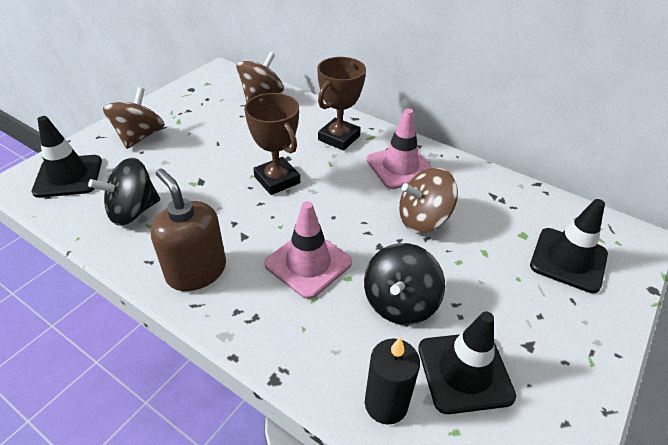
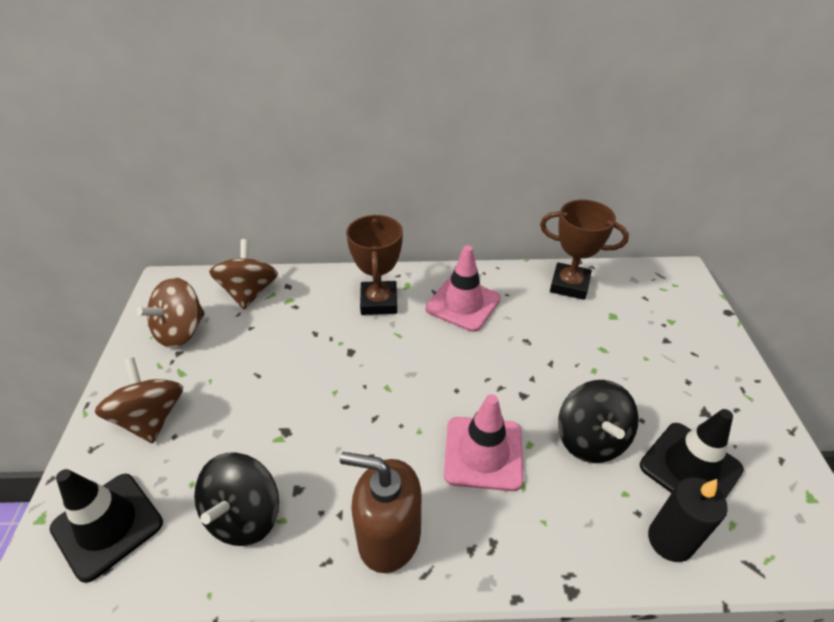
camera: 35 degrees left, 0 degrees up
brown trophy [244,93,300,195] -> brown trophy moved to [540,200,629,300]
brown spinning top [399,168,458,233] -> brown spinning top moved to [137,277,205,348]
black traffic cone [530,199,608,293] -> none

